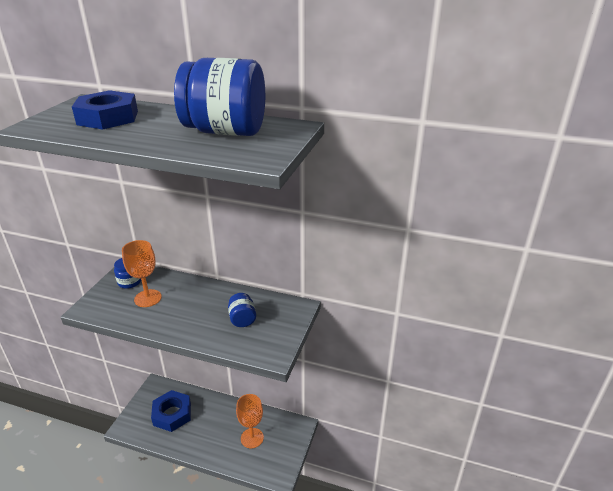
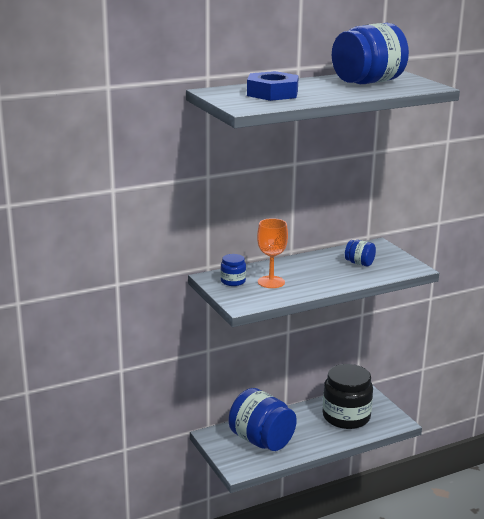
camera: 45 degrees left, 10 degrees down
blue nut [151,390,191,432] -> blue jar [229,388,297,451]
orange goblet [236,394,264,448] -> black jar [323,364,373,429]

